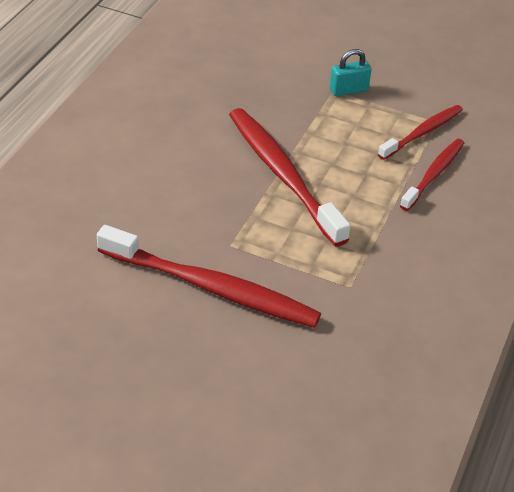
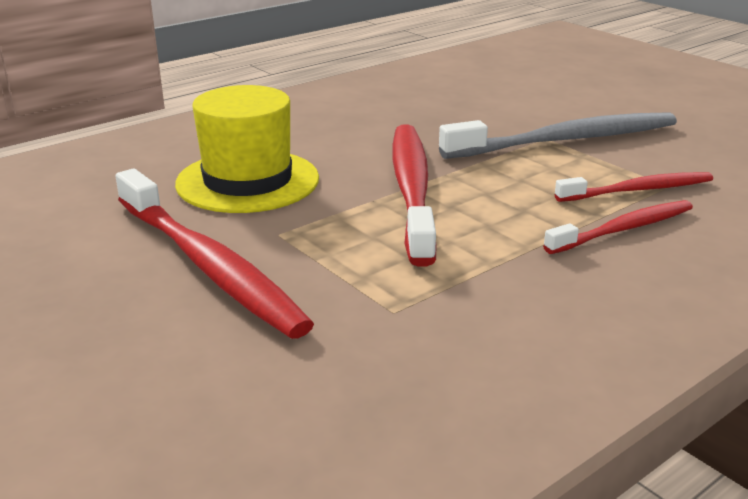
camera: 30 degrees right, 15 degrees down
turquoise padlock [330,49,371,96] -> grey toothbrush [439,112,677,159]
none -> yellow hat [175,85,319,213]

